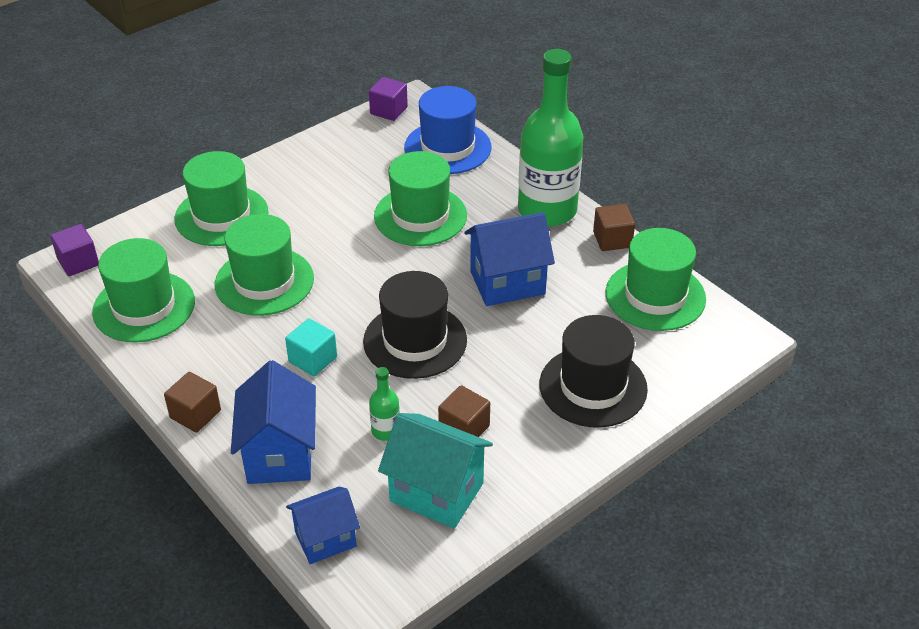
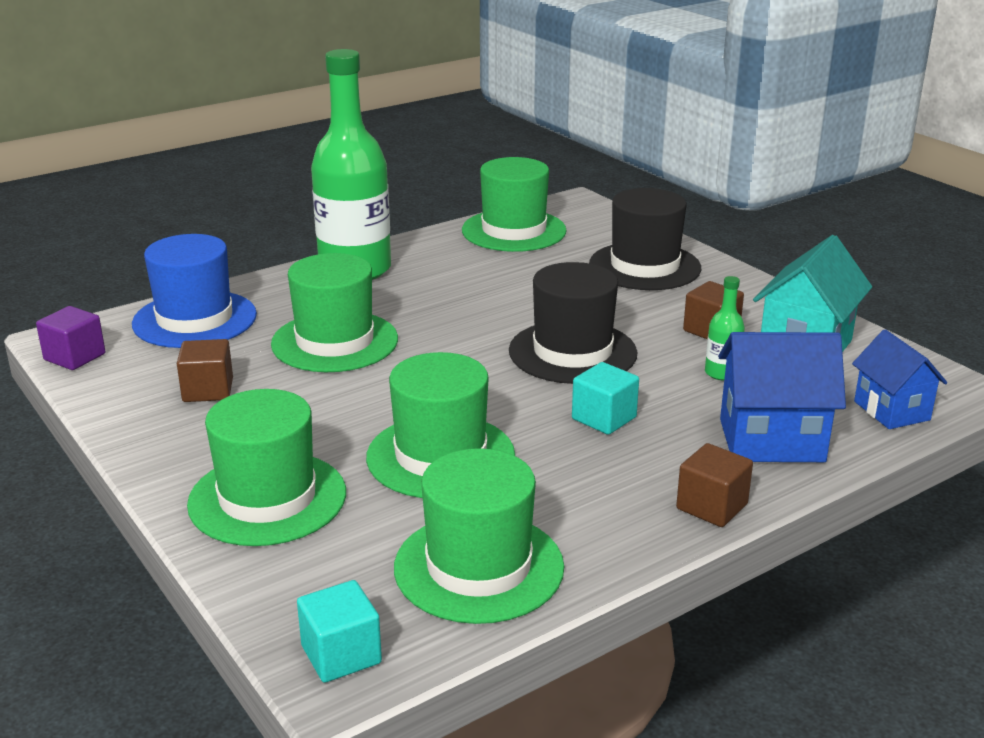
camera: 85 degrees left, 15 degrees down
purple cube [50,224,99,276] -> turquoise cube [297,580,382,683]
blue house [464,212,555,306] -> none
brown cube [593,204,635,251] -> brown cube moved to [177,339,233,402]

